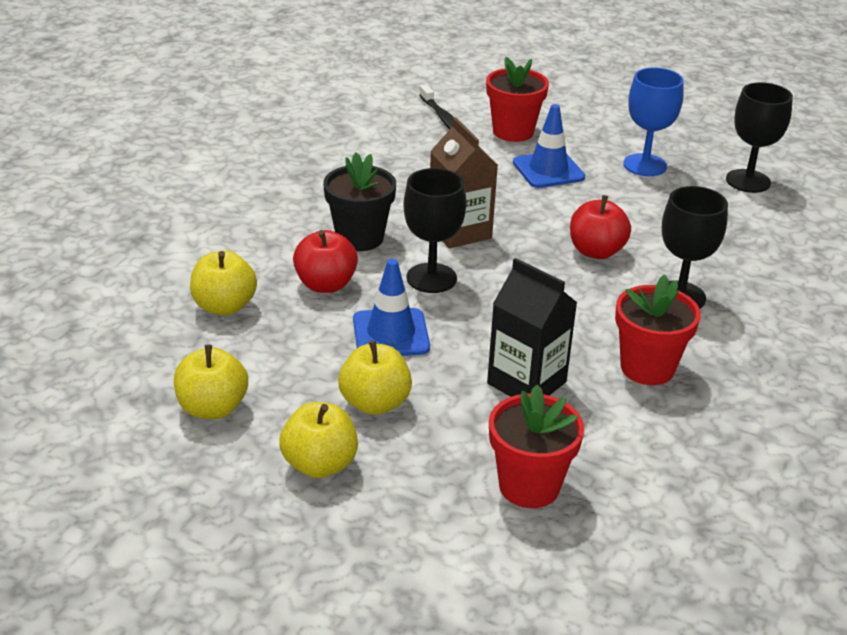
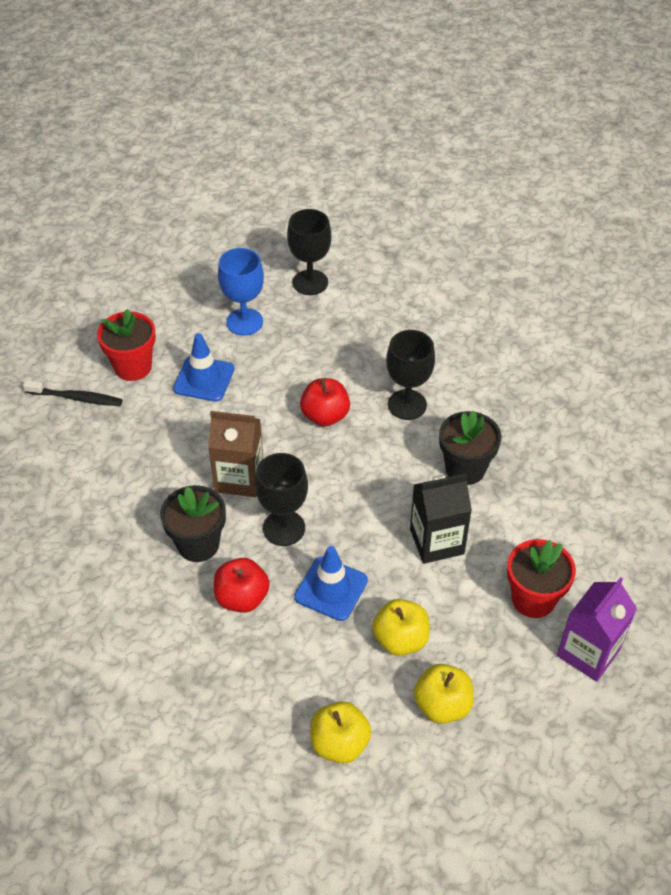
camera: 55 degrees left, 15 degrees up
yellow apple [190,251,257,315] -> none
red flower pot [615,275,701,385] -> black flower pot [439,411,501,485]
none -> purple carton [557,577,637,682]

